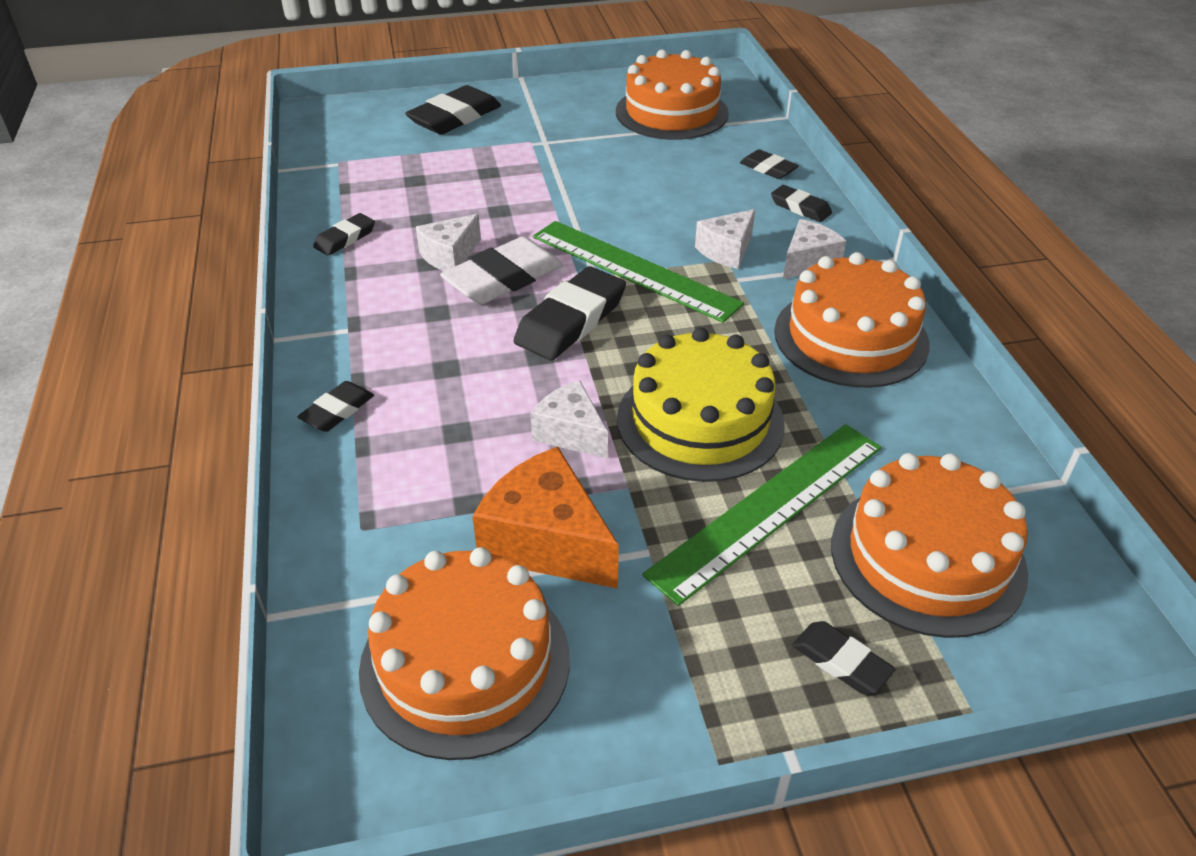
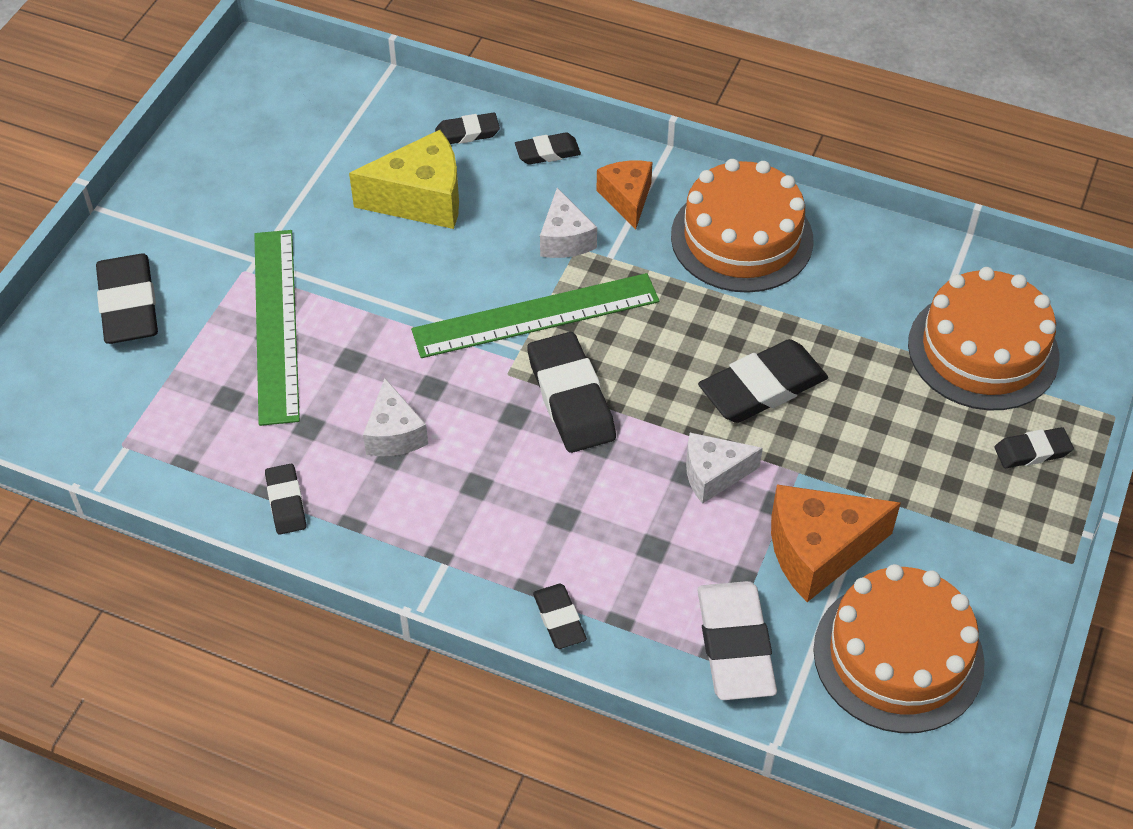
camera: 55 degrees left, 10 degrees up
white eraser [440,236,563,305] -> white eraser moved to [697,581,777,700]
orange cake [616,49,729,140] -> none
yellow cake [617,328,785,482] -> black eraser [698,339,828,423]
green ruler [642,424,882,606] -> green ruler moved to [254,230,300,426]
white cheese [783,219,846,279] -> orange cheese [596,161,652,229]
none -> yellow cheese [349,130,459,229]

